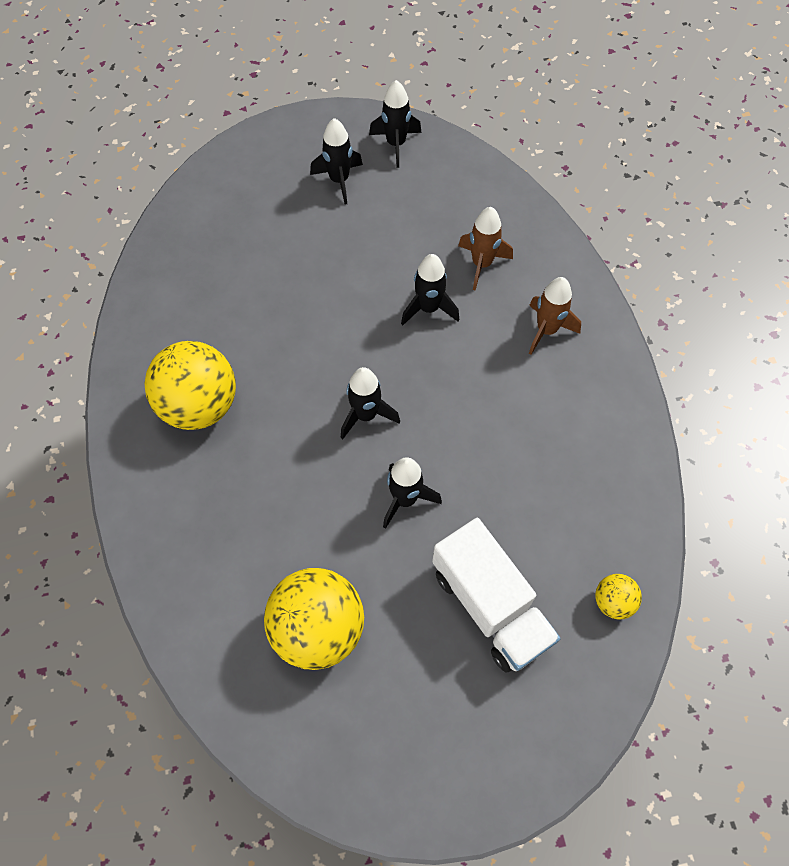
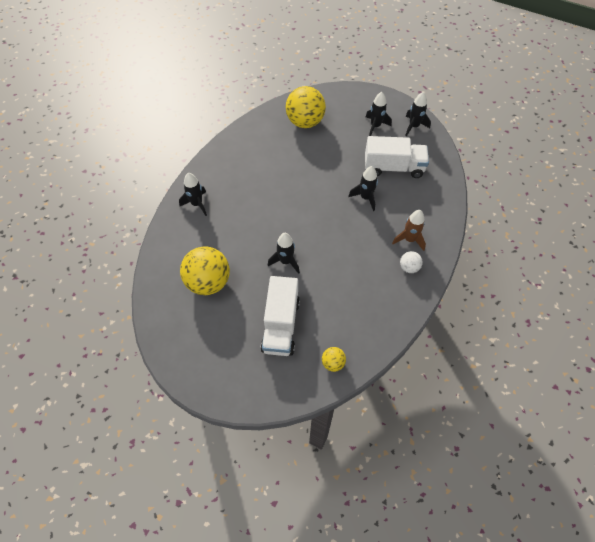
camera: 40 degrees right, 5 degrees down
yellow ball [144,341,236,430] -> yellow ball moved to [286,86,326,128]
black rocket [341,367,400,439] -> black rocket moved to [179,173,207,216]
brown rocket [458,207,513,291] -> none
none -> white truck [365,136,429,178]
none -> white ball [400,251,423,273]

